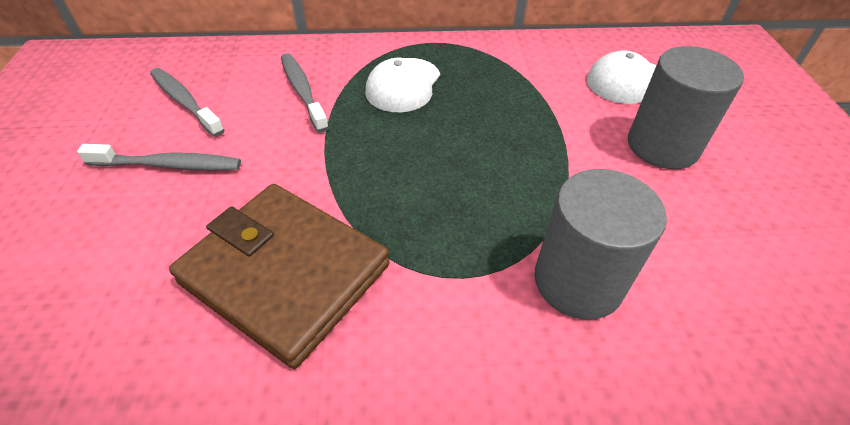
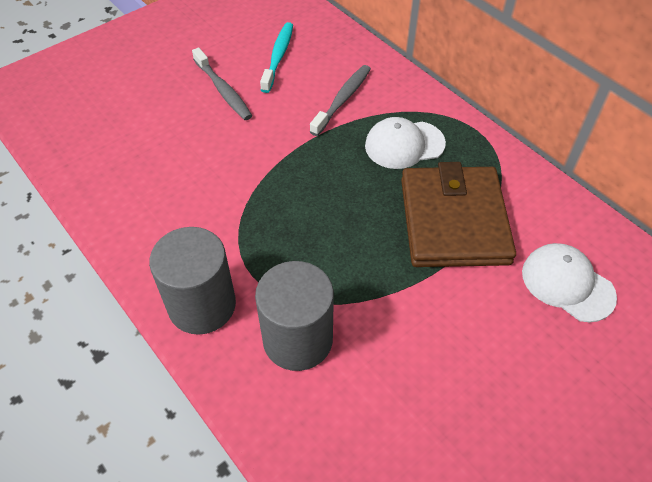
camera: 55 degrees right, 5 degrees up
grey toothbrush [150,68,225,137] -> turquoise toothbrush [260,22,293,93]
brown wallet [169,184,390,369] -> brown wallet moved to [401,162,516,267]
grey cylinder [628,46,744,169] -> grey cylinder moved to [149,227,236,335]

